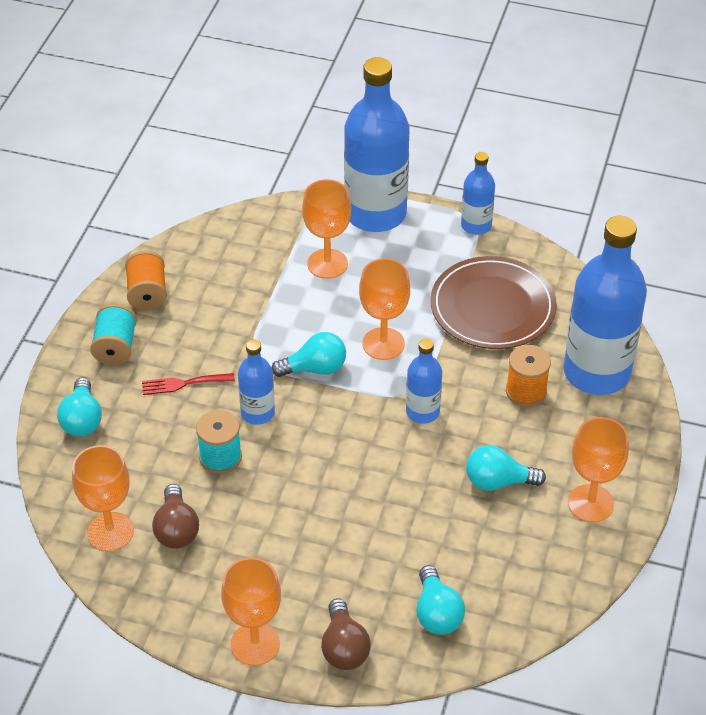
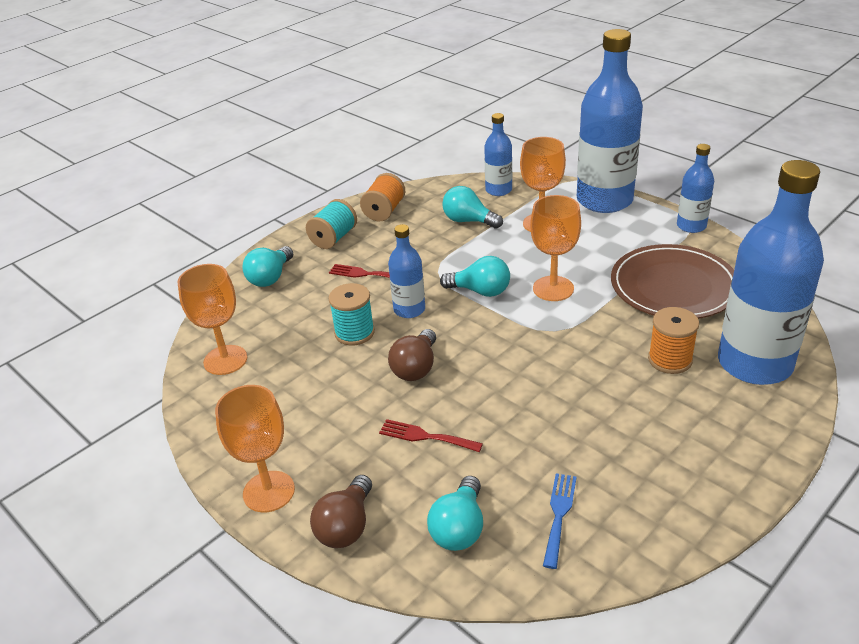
camera: 30 degrees right, 10 degrees down
brown light bulb [152,484,199,549] -> brown light bulb moved to [388,329,436,381]
blue bottle [406,338,442,424] -> blue bottle moved to [484,113,512,196]
turquoise light bulb [466,445,546,491] -> turquoise light bulb moved to [442,186,503,229]
orange goblet [568,417,629,522] -> none
none -> red fork [379,419,483,452]
none -> blue fork [543,473,577,569]

